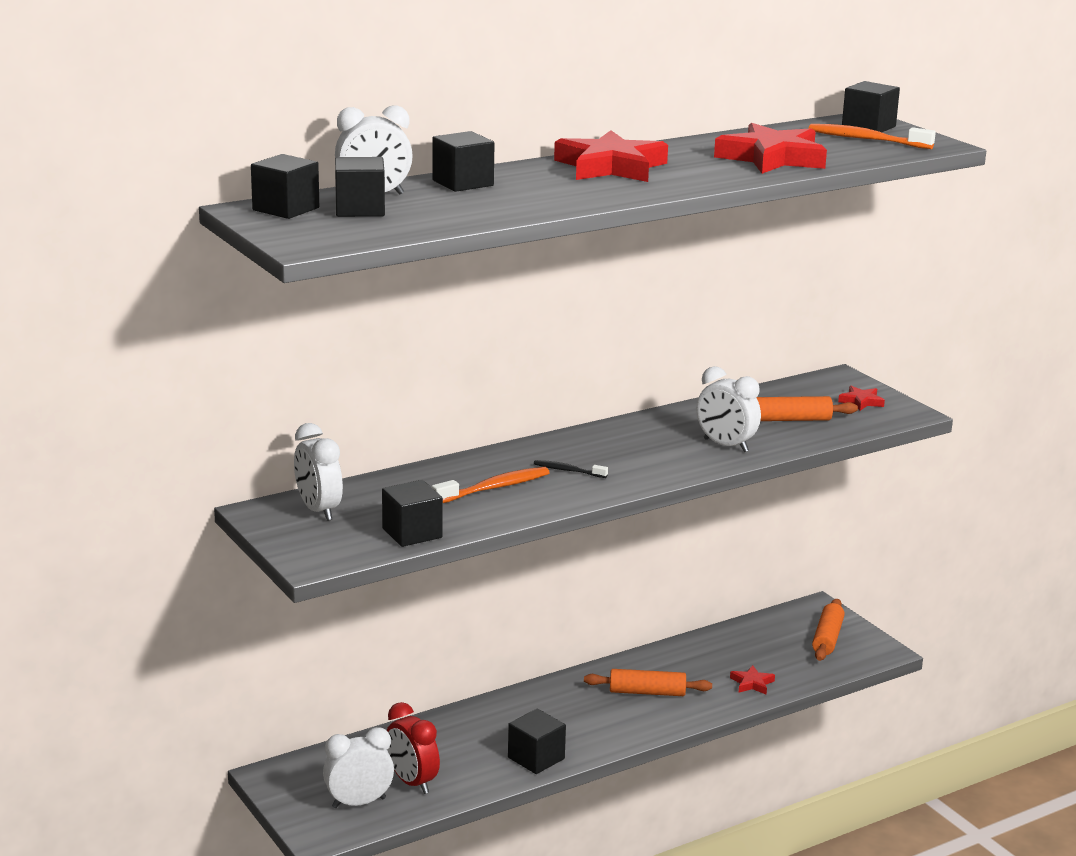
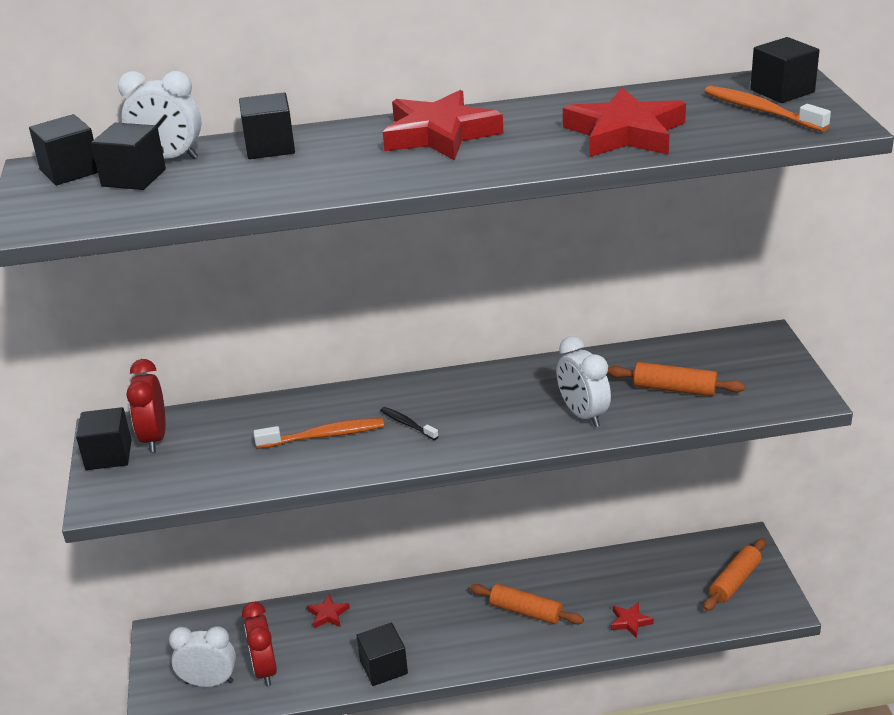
camera: 25 degrees right, 10 degrees up
white clock [294,423,343,521] -> red clock [127,359,165,452]
black cube [382,480,443,547] -> black cube moved to [76,407,131,470]
red star [838,386,885,411] -> red star moved to [307,594,350,628]

